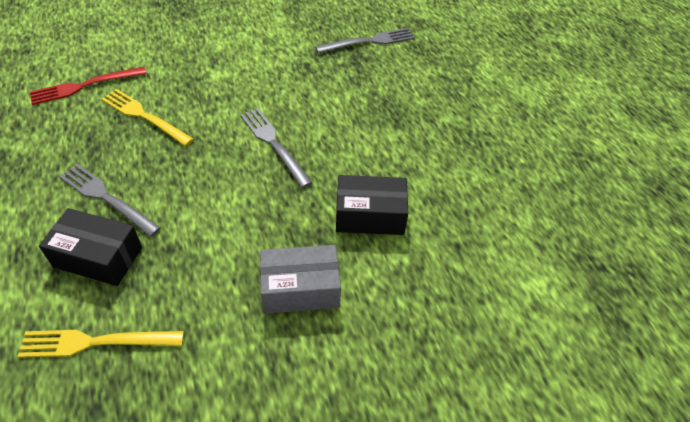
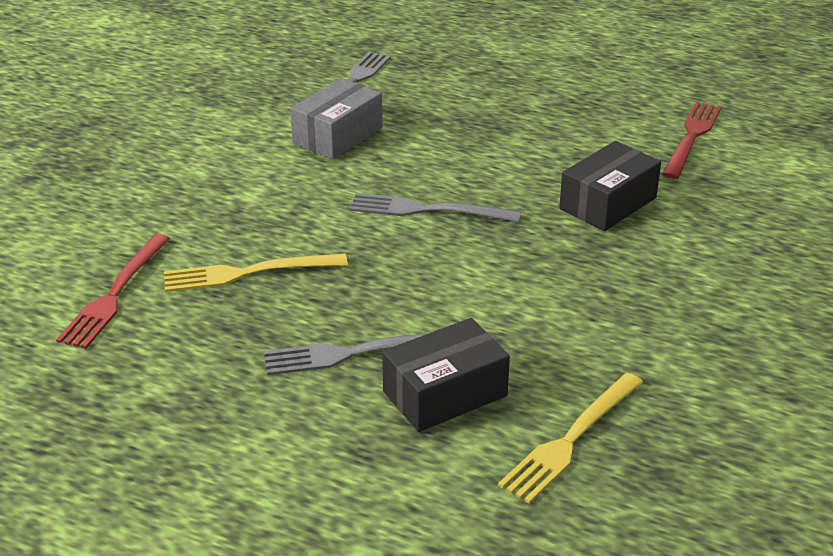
camera: 45 degrees left, 15 degrees down
grey box [260,245,341,314] -> grey box moved to [290,78,382,159]
none -> red fork [662,102,721,179]

